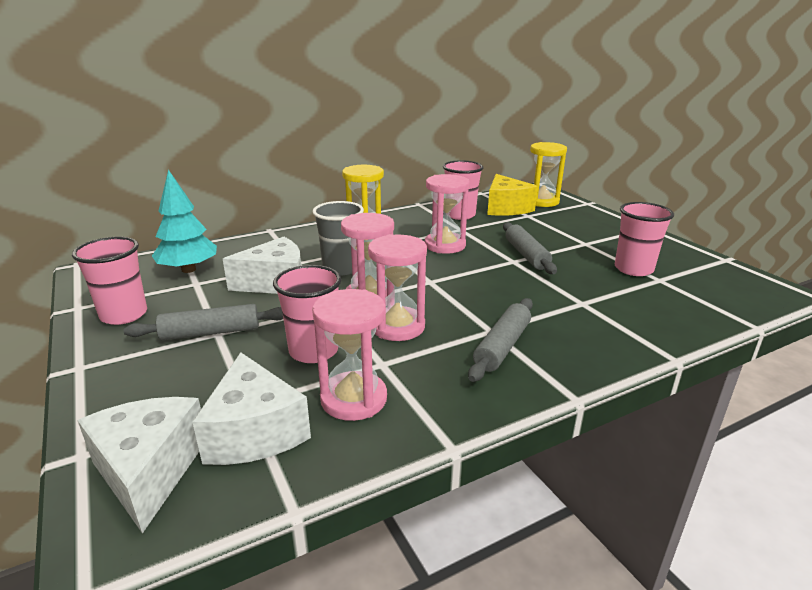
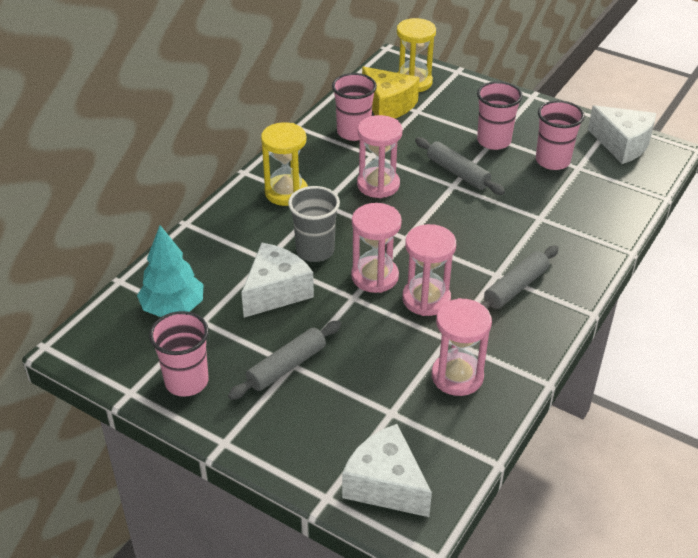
camera: 30 degrees left, 15 degrees up
white cheese [192,352,311,465] -> white cheese moved to [588,105,656,164]
pink cup [273,265,341,363] -> pink cup moved to [477,81,523,150]
grey rolling pin [468,298,533,382] -> grey rolling pin turned 45 degrees clockwise [480,245,559,310]

